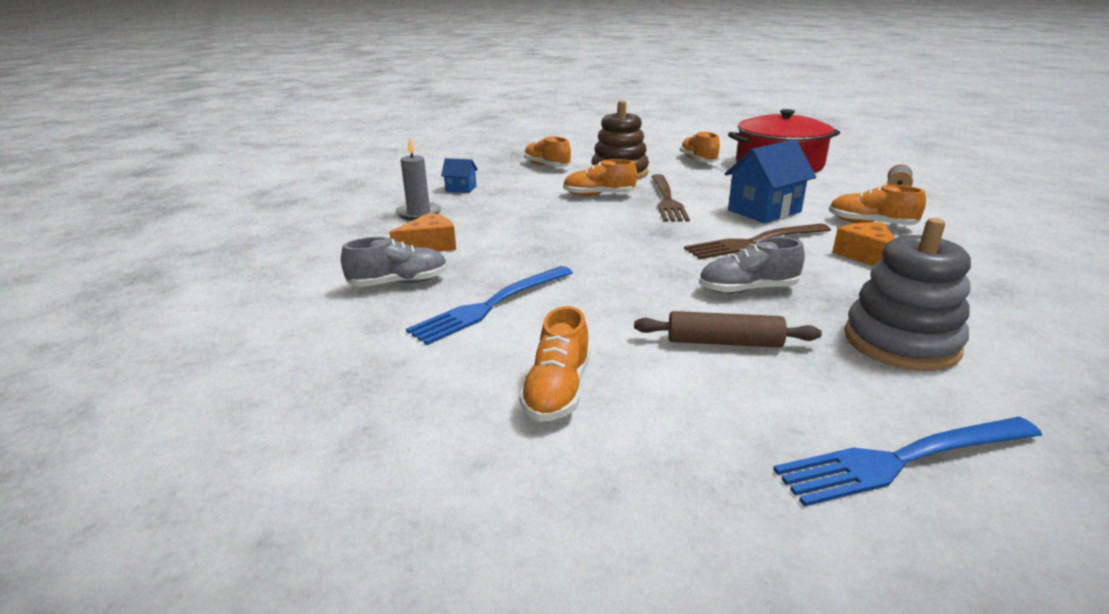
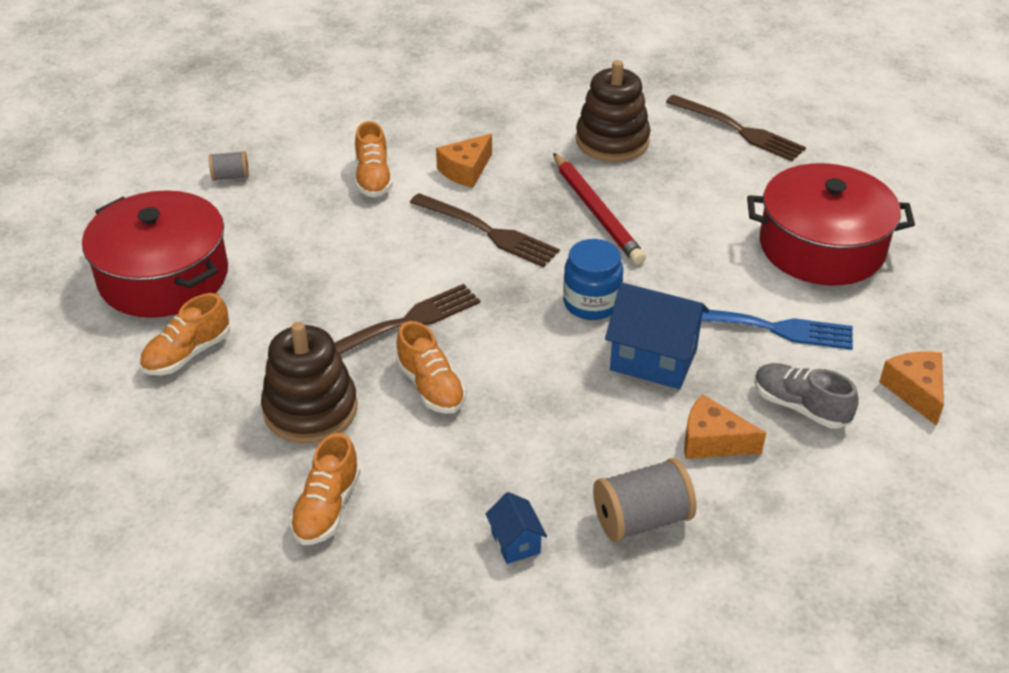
camera: 125 degrees left, 15 degrees up
grey candle [395,137,441,221] -> grey spool [593,458,697,542]
orange shoe [519,306,590,422] -> red pot [747,163,915,285]
brown rolling pin [634,311,822,348] -> none
grey shoe [699,237,805,294] -> red pencil [553,153,646,265]
blue house [725,140,816,223] -> blue house moved to [605,282,709,389]
blue fork [773,417,1042,507] -> brown fork [666,95,806,161]
grey stacking toy [844,218,971,371] -> brown stacking toy [576,60,650,162]
none -> blue jar [563,239,623,320]
none -> orange cheese [879,351,944,426]

